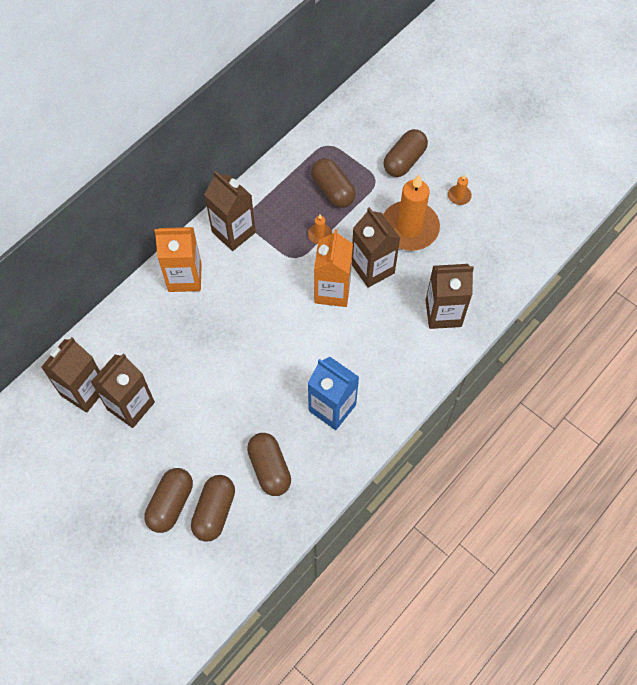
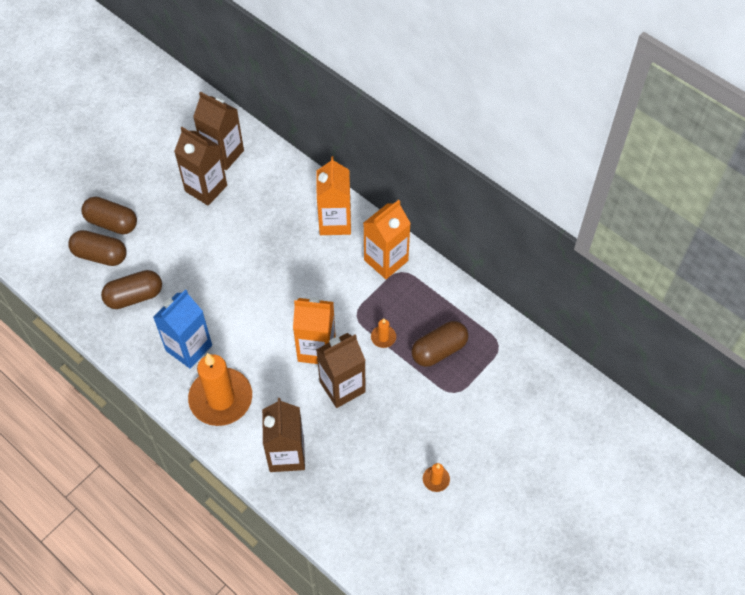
camera: 90 degrees right, 5 degrees down
brown carton [204,171,256,251] -> orange carton [364,200,411,279]
orange candle [383,174,440,251] -> orange candle moved to [188,353,252,426]
brown capsule [384,129,428,177] -> none

